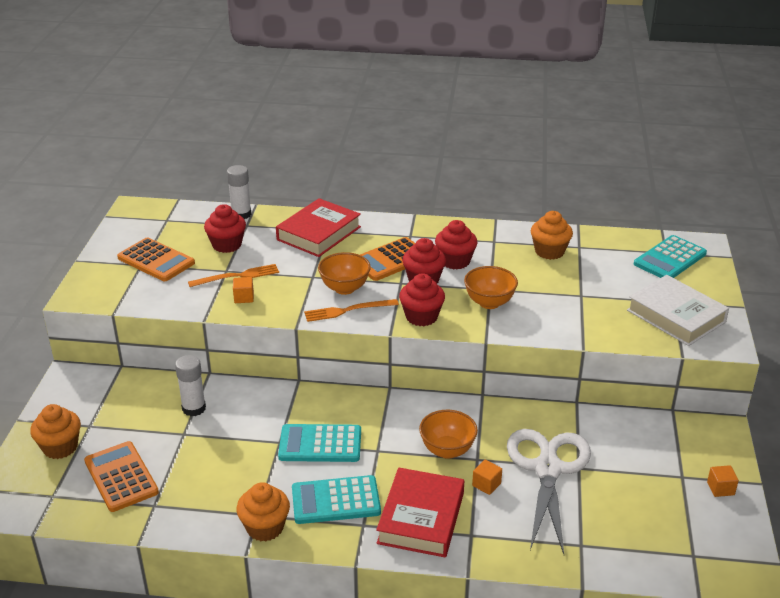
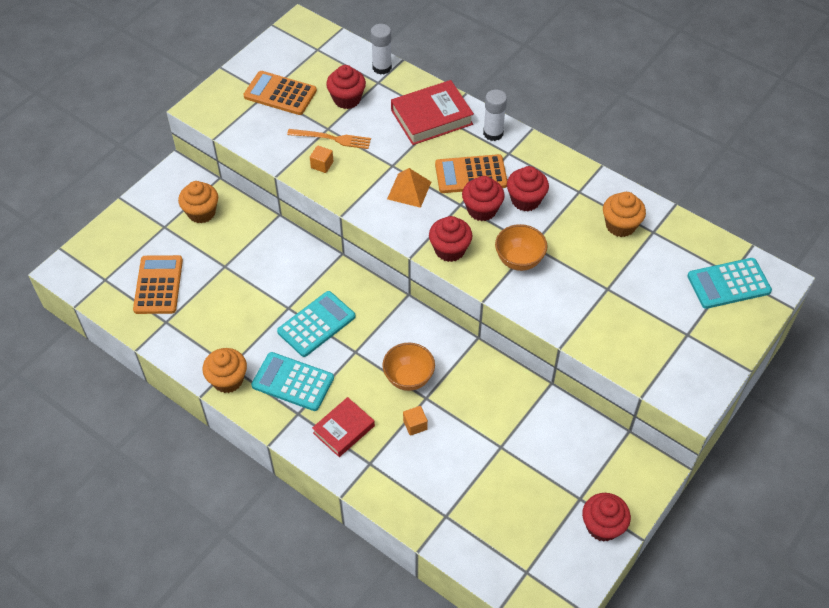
camera: 30 degrees right, 20 degrees up
orange cupcake [30,404,81,459] -> orange cupcake moved to [178,181,218,223]
orange calculator [117,237,195,281] -> orange calculator turned 135 degrees clockwise [243,71,317,115]
white glue stick [175,355,206,416] -> white glue stick moved to [483,89,507,141]
turquoise calculator [278,424,361,462] -> turquoise calculator turned 105 degrees clockwise [277,291,355,357]
orange fork [304,299,399,322] -> none
orange bowl [318,252,371,295] -> orange pyramid [387,168,431,208]
red book [376,468,464,557] -> red book [312,397,375,457], size x0.65
white scissors [507,429,591,554] -> none
white book [627,275,729,346] -> none
orange cube [707,465,739,497] -> red cupcake [582,493,631,542]

